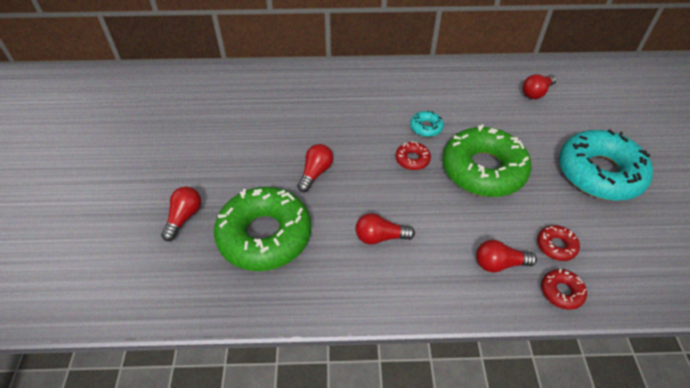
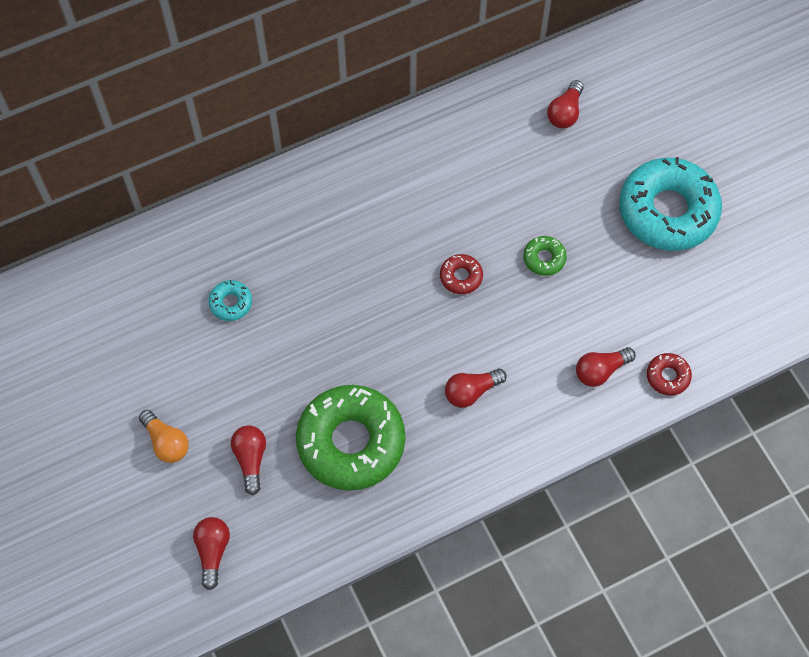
camera: 25 degrees left, 15 degrees up
red light bulb [297,144,333,192] -> red light bulb moved to [193,517,230,590]
turquoise donut [410,111,444,137] -> turquoise donut moved to [208,280,252,321]
green donut [442,124,531,197] -> green donut [523,236,567,276], size x0.42
red donut [537,225,580,261] -> none
none -> orange light bulb [139,410,189,463]

